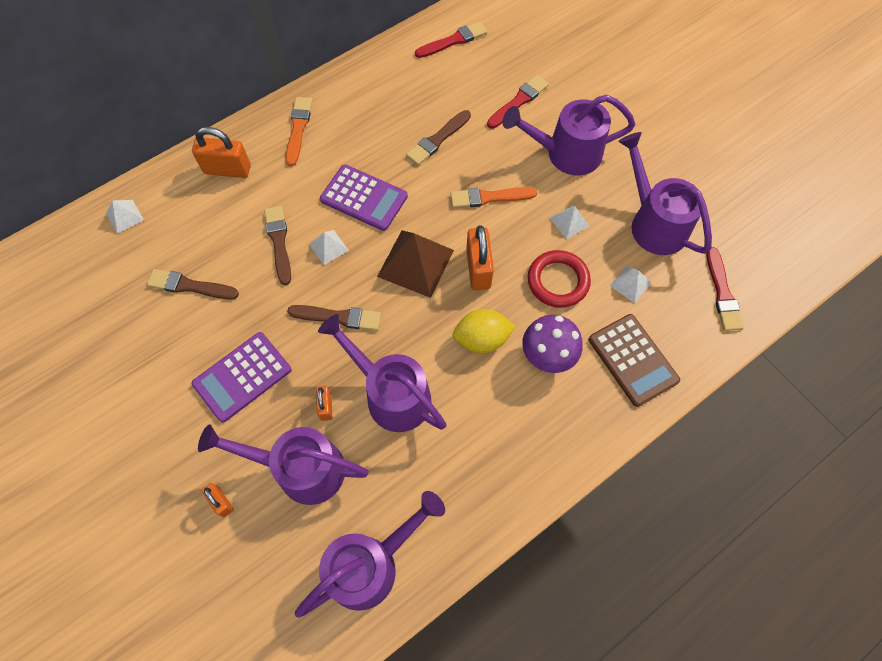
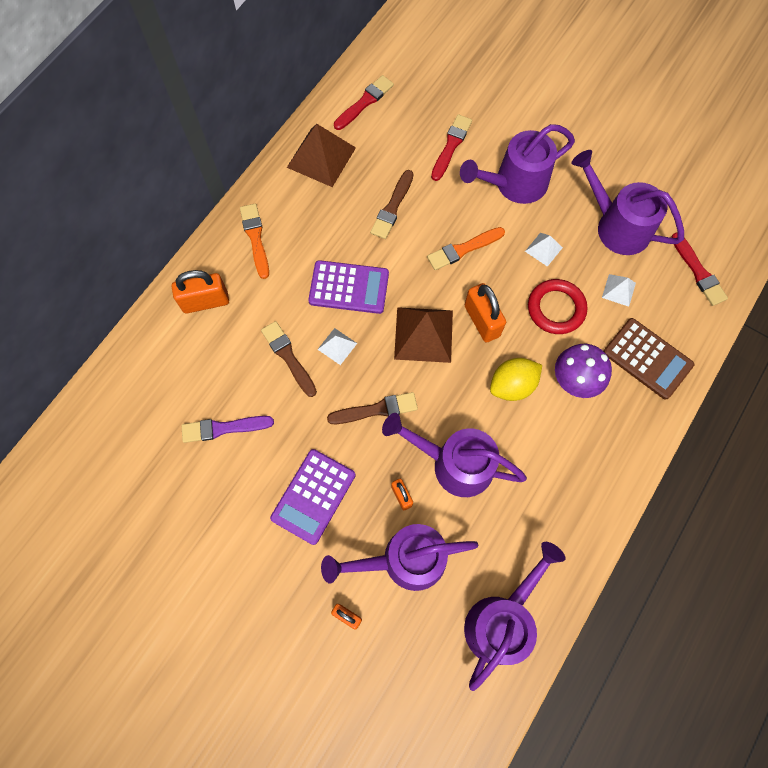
camera: 20 degrees left, 5 degrees up
white pyramid [106,200,144,234] -> none
brown brush [147,269,239,300] -> purple brush [182,416,274,443]
none -> brown pyramid [287,124,356,187]

